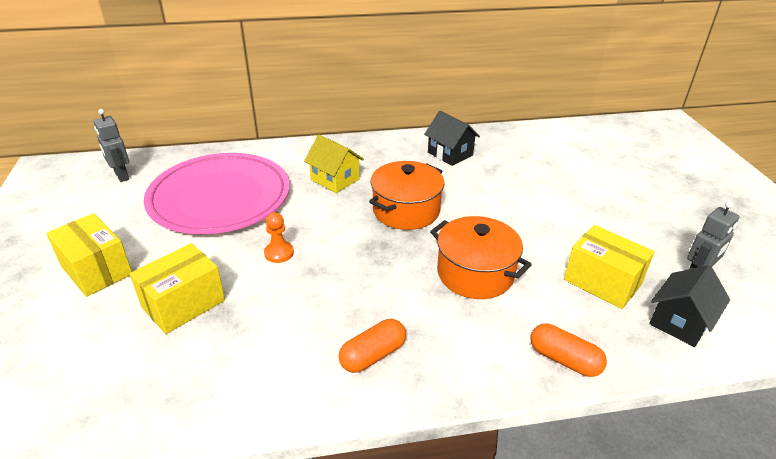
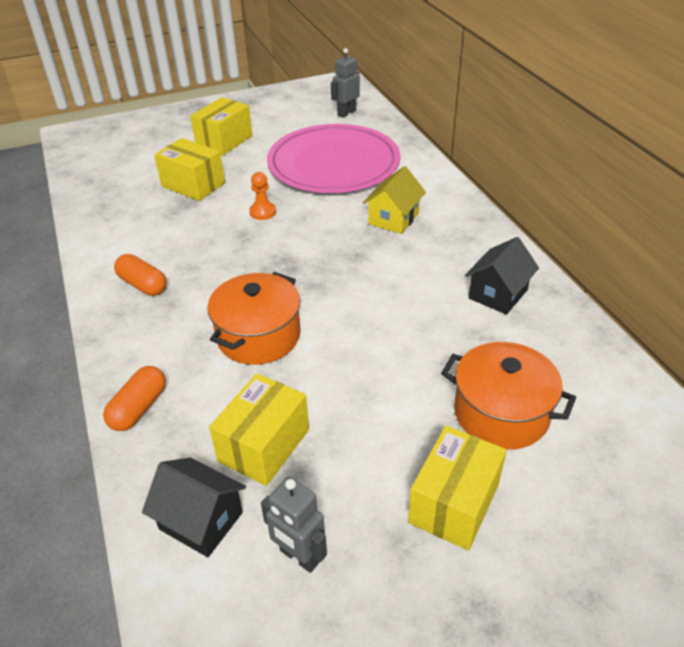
camera: 80 degrees right, 5 degrees up
orange pot [369,161,445,230] -> orange pot moved to [441,342,576,450]
none -> yellow box [408,426,507,550]

